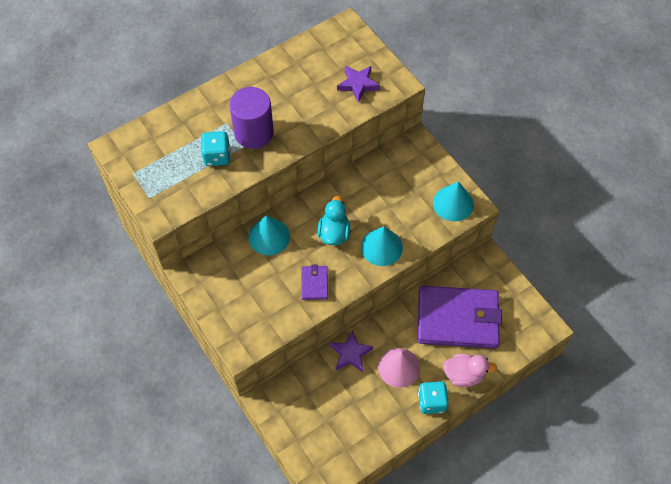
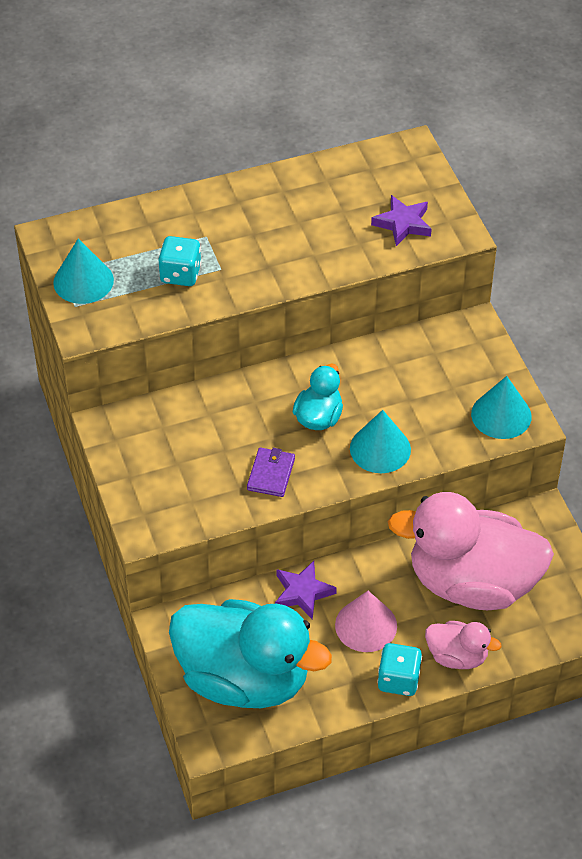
camera: 15 degrees right, 10 degrees down
purple cylinder [229,87,274,149] -> none
turquoise cone [248,216,290,255] -> turquoise cone moved to [53,239,114,304]
purple wallet [417,286,502,349] -> pink duck [388,492,554,610]
none -> turquoise duck [169,599,332,708]

